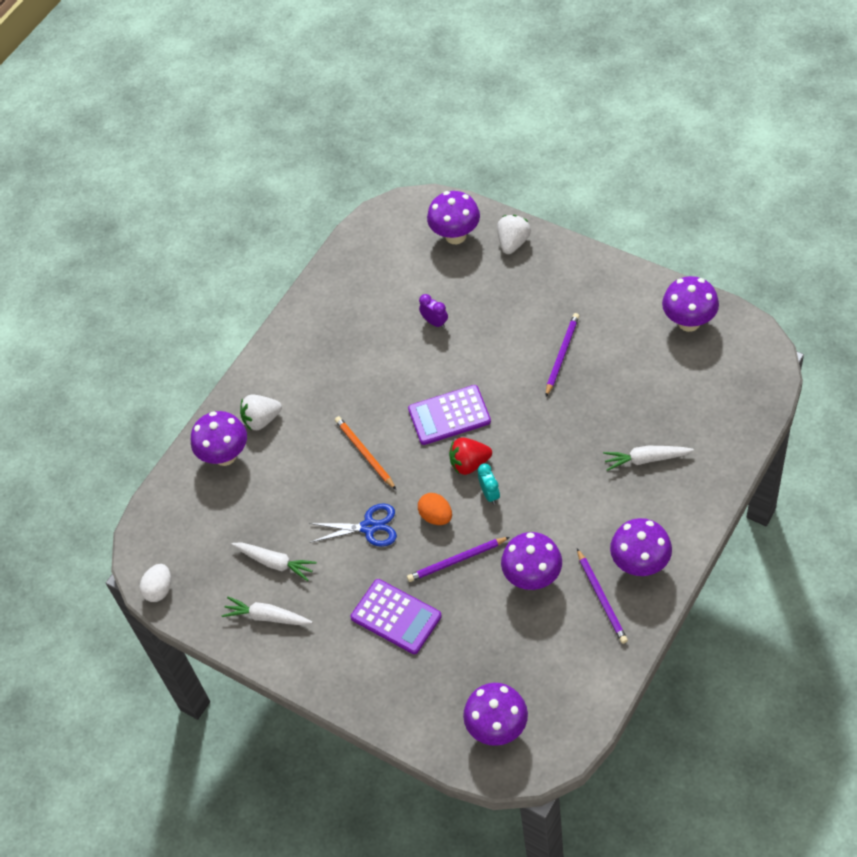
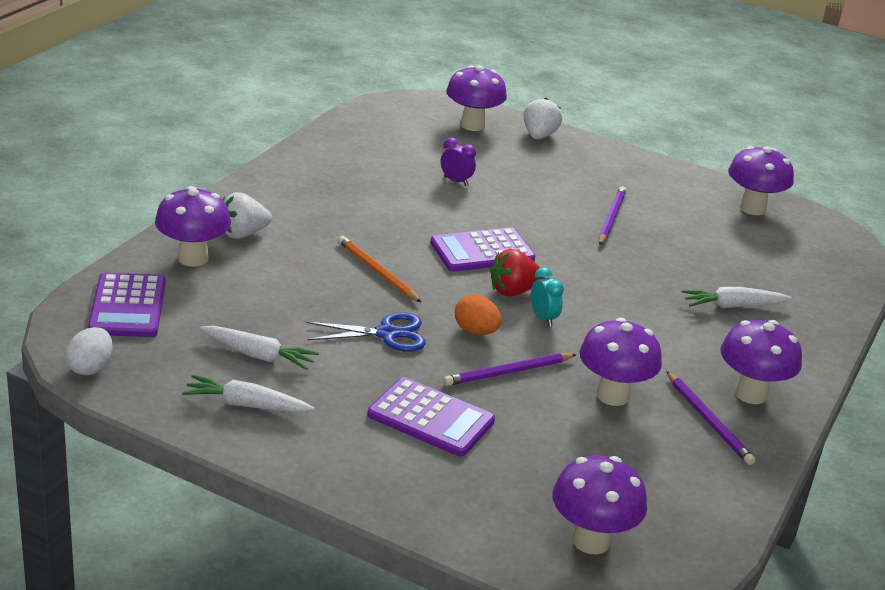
camera: 15 degrees left, 25 degrees down
none -> purple calculator [88,272,166,337]

